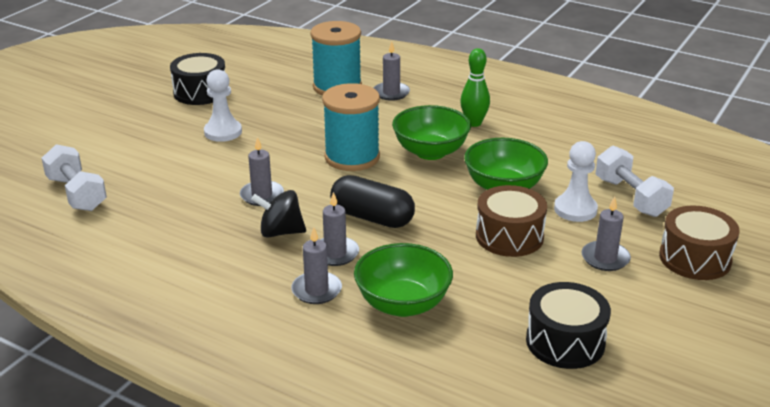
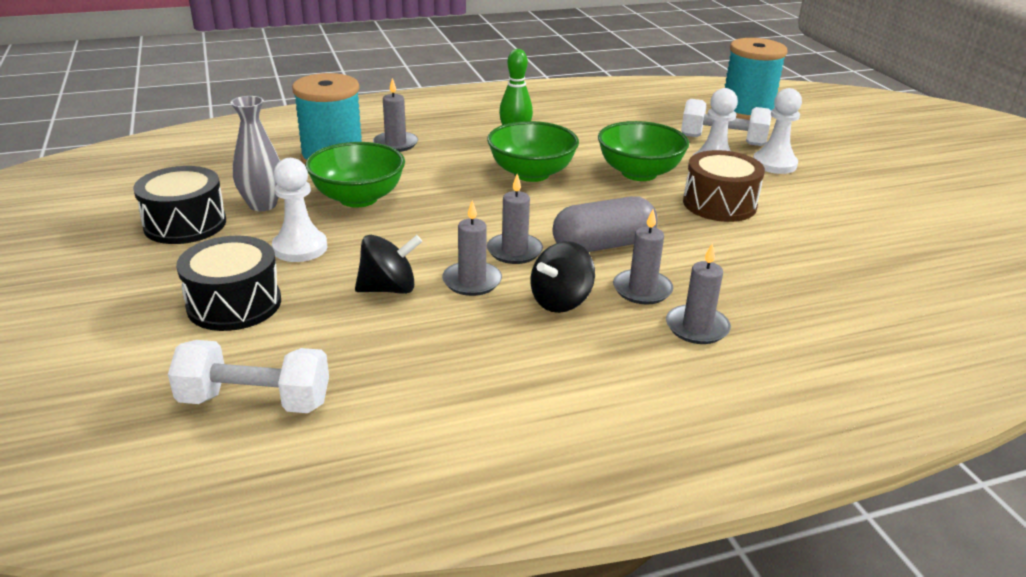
camera: 50 degrees left, 0 degrees up
turquoise spool [322,83,380,171] -> turquoise spool moved to [725,38,788,120]
black capsule [330,175,415,228] -> grey capsule [553,197,658,252]
green bowl [354,243,453,317] -> green bowl moved to [305,142,405,208]
black drum [526,282,611,369] -> black drum moved to [176,236,281,331]
grey candle [581,197,631,271] -> grey candle moved to [487,174,543,264]
brown drum [659,206,740,280] -> none
none -> grey vase [231,96,280,211]
none -> black spinning top [355,235,422,294]
none -> white pawn [753,88,802,174]

